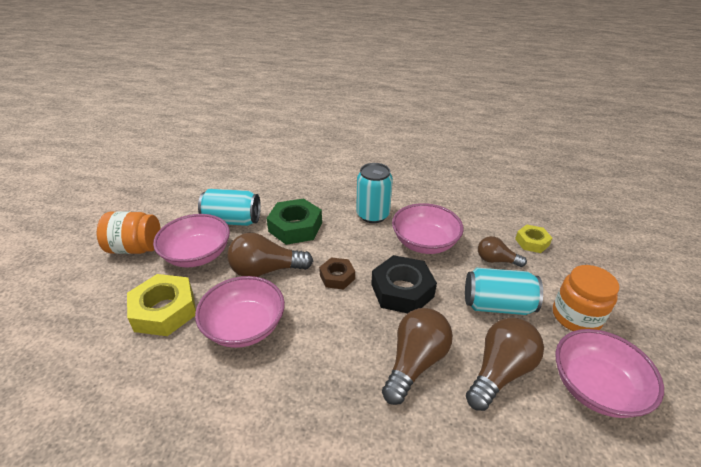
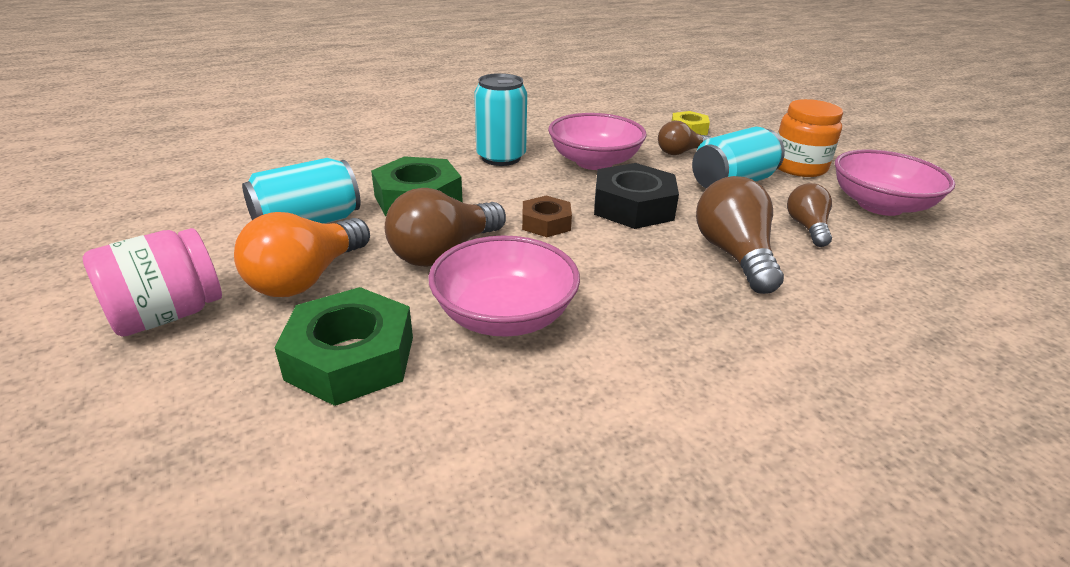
camera: 40 degrees left, 5 degrees down
orange jar [97,211,161,254] -> pink jar [83,228,222,337]
yellow nut [127,274,196,336] -> green nut [275,287,413,406]
pink bowl [153,214,230,267] -> orange light bulb [234,212,370,297]
brown light bulb [466,317,544,411] -> brown light bulb [787,183,832,247], size x0.61

